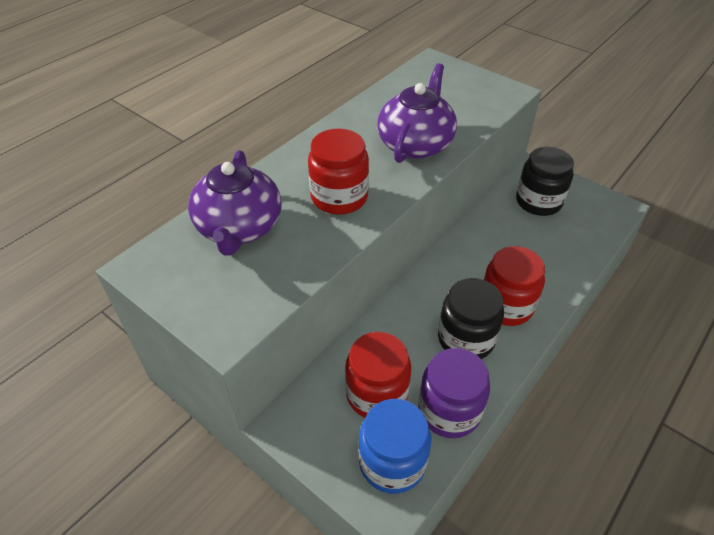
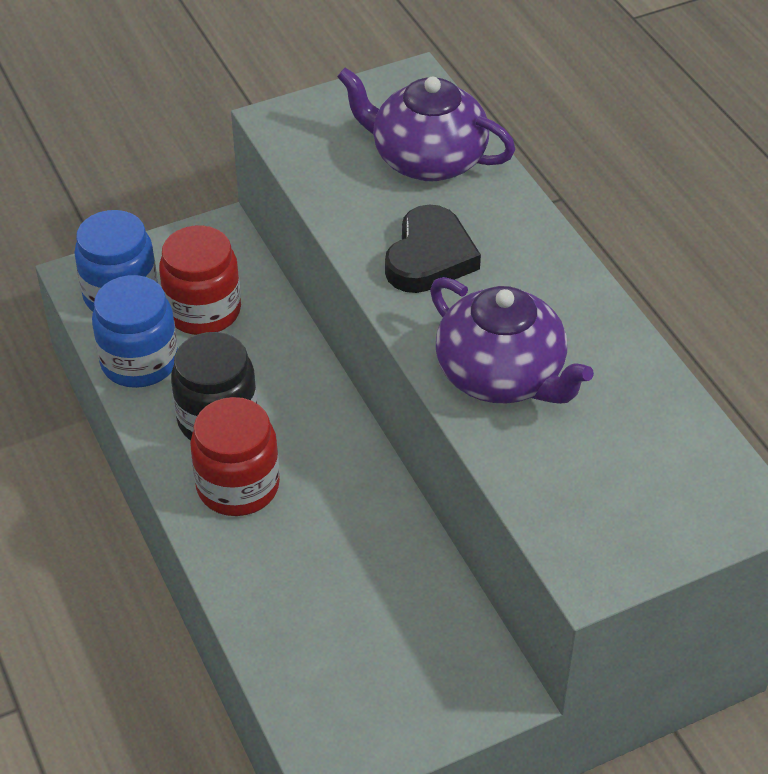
camera: 115 degrees right, 0 degrees up
red jar [308,129,369,215] -> black heart [385,204,481,293]
purple jar [418,348,490,438] -> blue jar [92,275,178,388]
black jar [516,147,574,216] -> none

